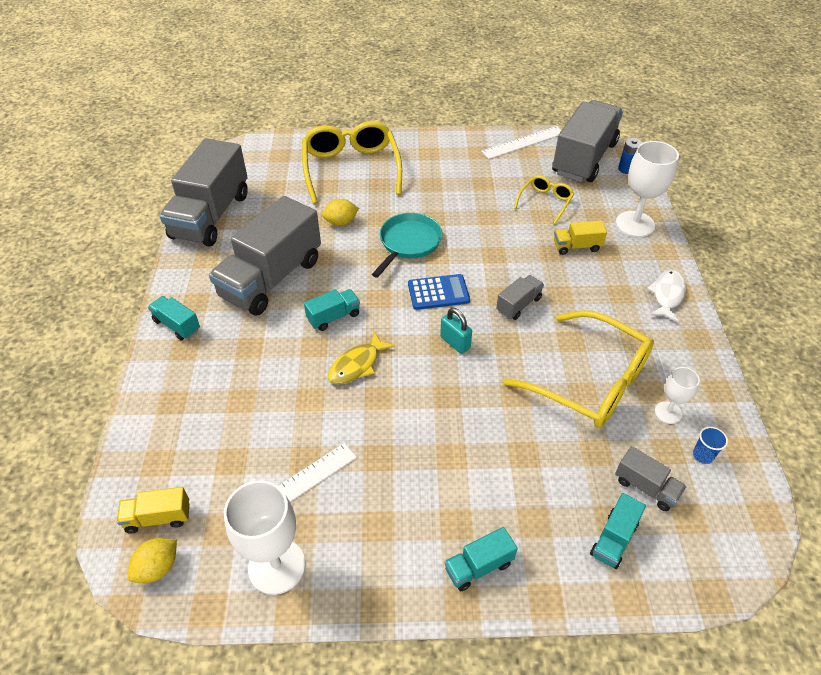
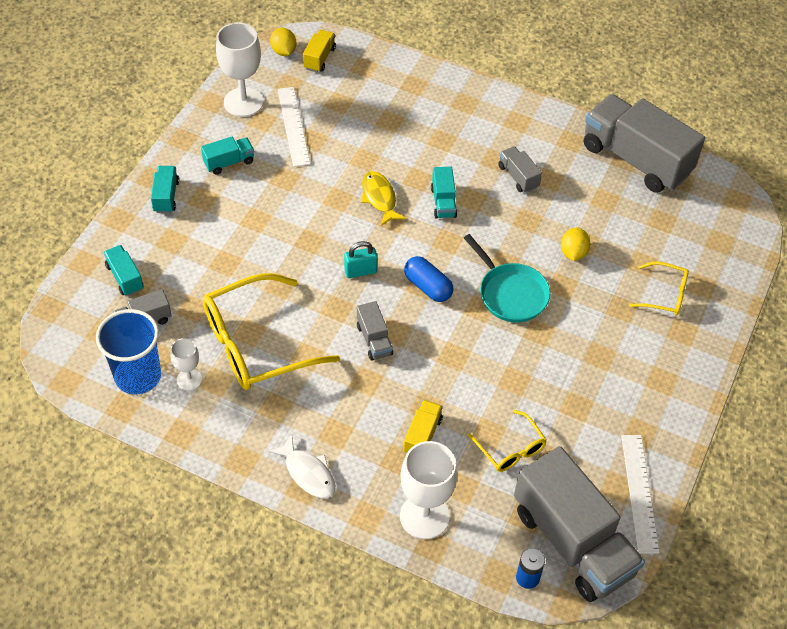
camera: 115 degrees right, 5 degrees up
turquoise truck [148,296,200,340] -> turquoise truck moved to [201,137,254,175]
grey truck [209,196,321,316] -> grey truck [498,146,542,193], size x0.44
yellow glasses [302,121,402,204] -> yellow glasses [629,262,689,315], size x0.50
blue calculator [408,274,470,310] -> blue capsule [404,256,453,302]
blue cup [693,426,728,464] -> blue cup [96,309,161,395], size x2.46

